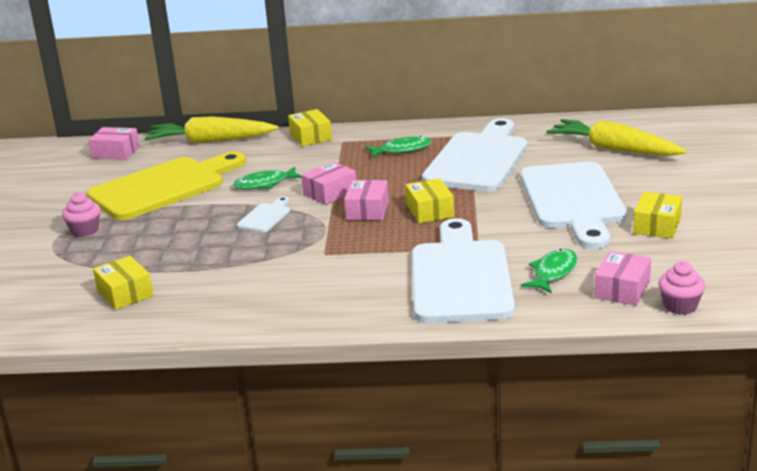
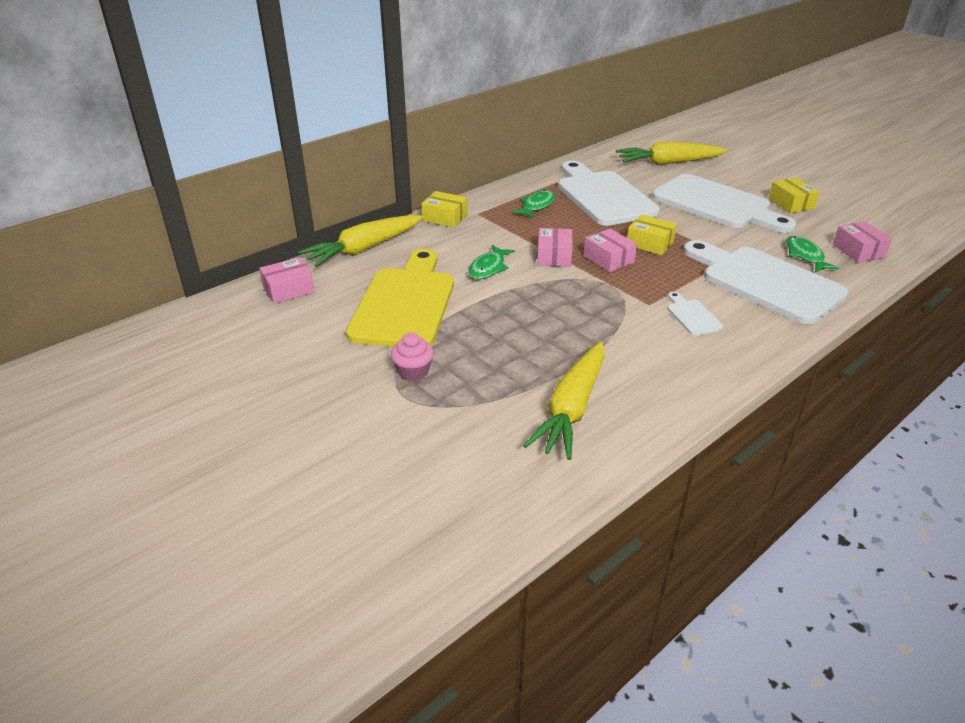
camera: 45 degrees left, 10 degrees up
yellow box [93,256,154,310] -> yellow carrot [523,342,605,460]
white cutting board [237,196,290,233] -> white cutting board moved to [667,292,723,336]
pink cupcake [658,261,706,315] -> none

